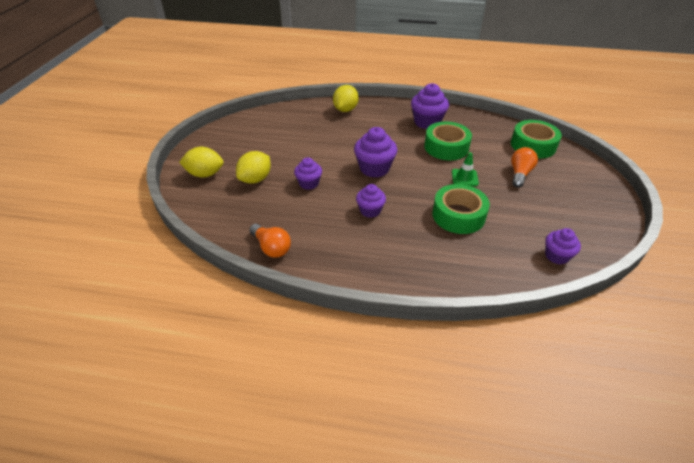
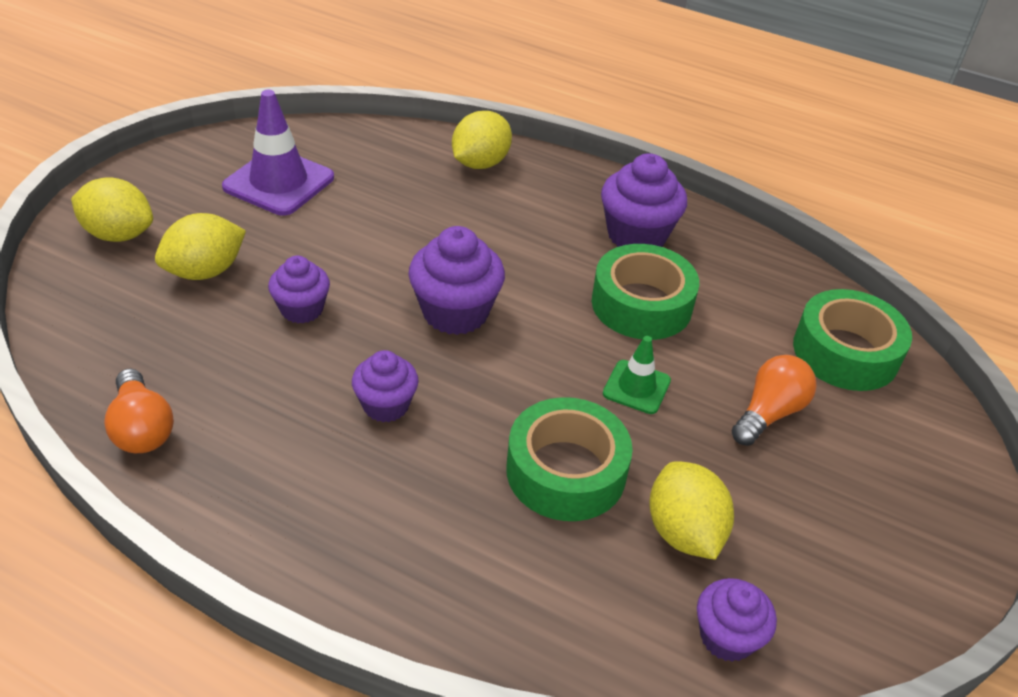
camera: 15 degrees right, 0 degrees up
none -> purple traffic cone [222,90,334,216]
none -> yellow lemon [650,461,734,560]

